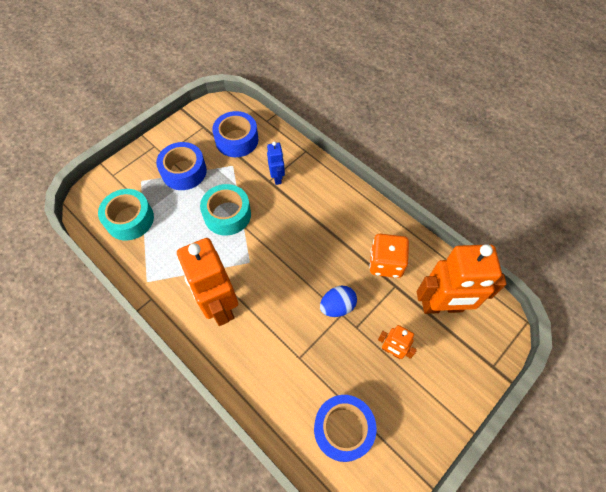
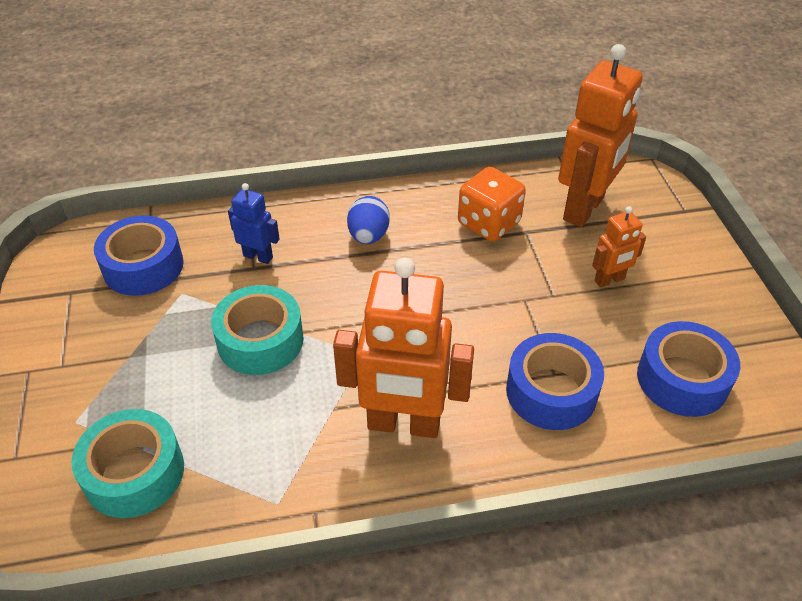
camera: 55 degrees left, 15 degrees down
blue tape [156,142,207,190] -> blue tape moved to [506,333,604,430]
blue egg [320,286,357,317] -> blue egg moved to [347,196,390,244]

